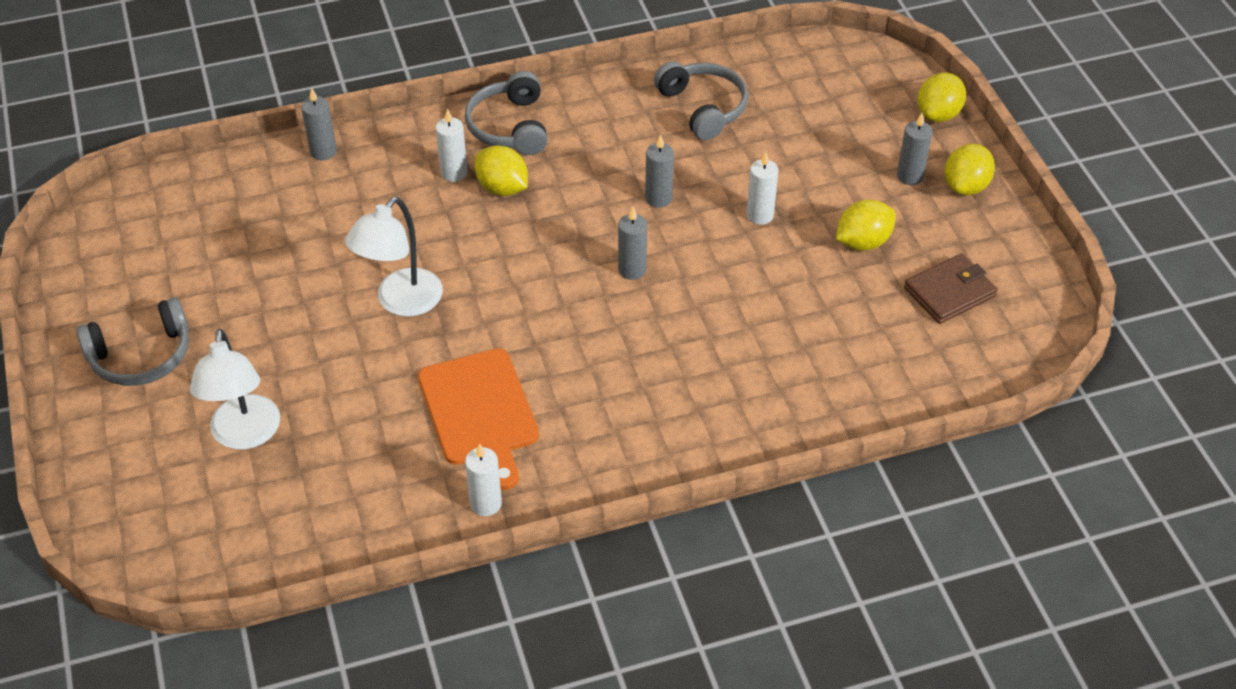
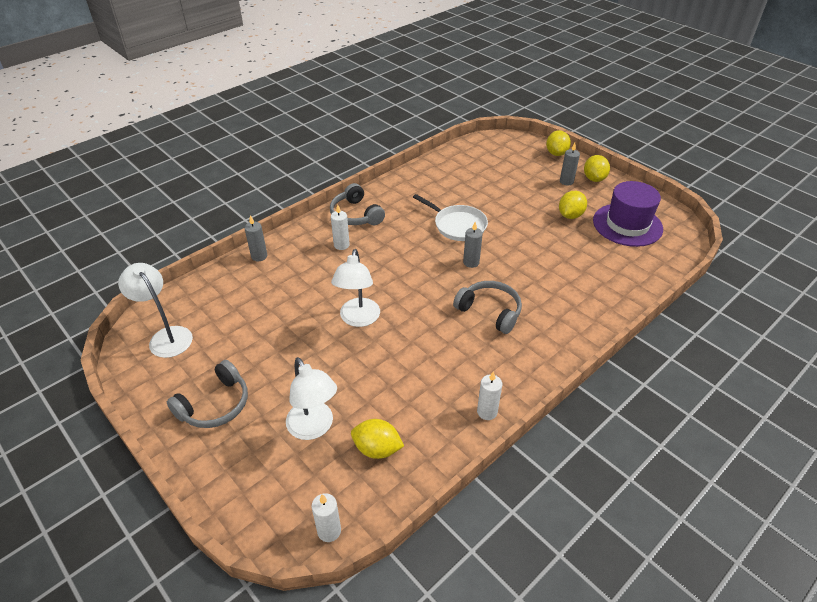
camera: 25 degrees left, 5 degrees down
orange cutting board [418,348,539,490] -> none
yellow lemon [474,145,528,196] -> yellow lemon moved to [351,419,404,459]
grey candle [645,134,674,208] -> white pan [413,194,488,241]
grey headphones [654,61,748,140] -> grey headphones moved to [453,281,522,334]
white candle [746,152,779,225] -> white candle moved to [312,493,341,542]
brown wallet [904,254,997,324] -> purple hat [593,181,663,247]
none -> white lamp [118,263,193,358]

